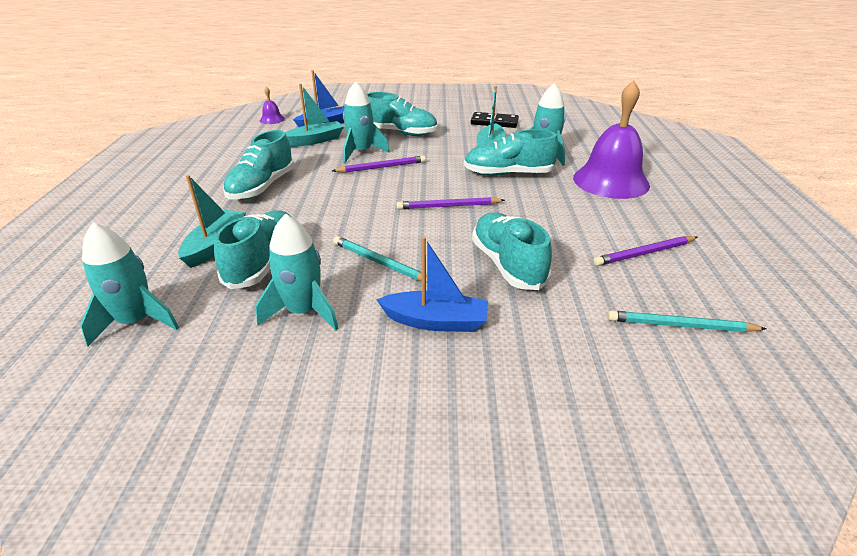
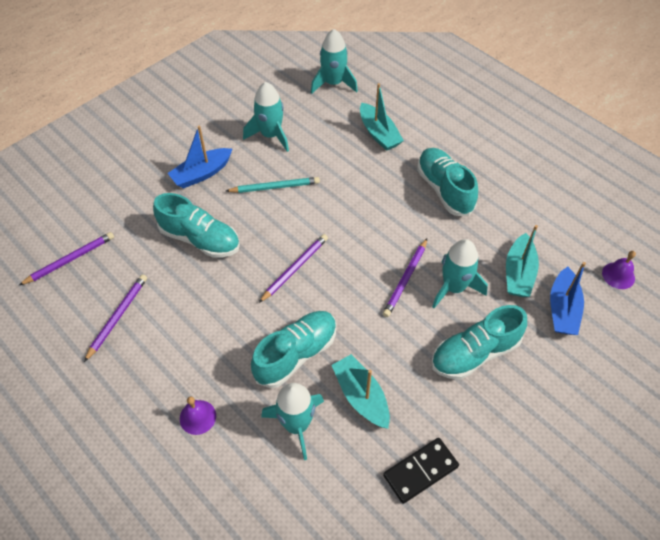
camera: 135 degrees right, 20 degrees up
turquoise shoe [214,211,290,289] -> none
purple bell [573,80,650,199] -> purple bell [180,397,216,435], size x0.42
turquoise pencil [608,310,766,332] -> purple pencil [19,232,114,285]

